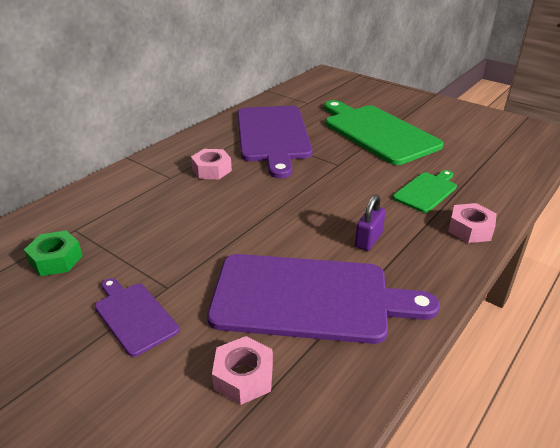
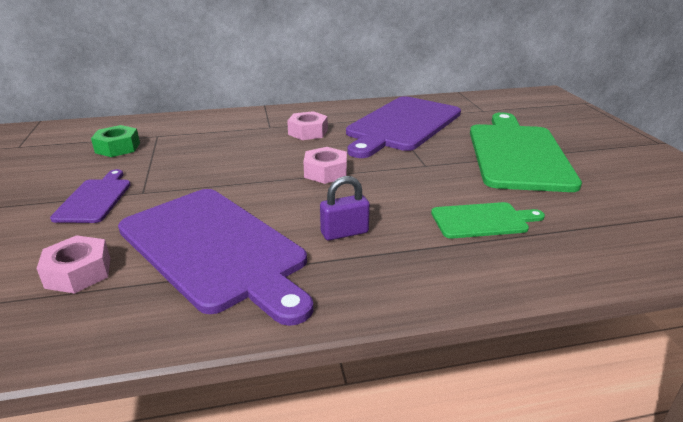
camera: 40 degrees right, 5 degrees down
pink nut [448,203,497,243] -> pink nut moved to [303,147,347,184]

